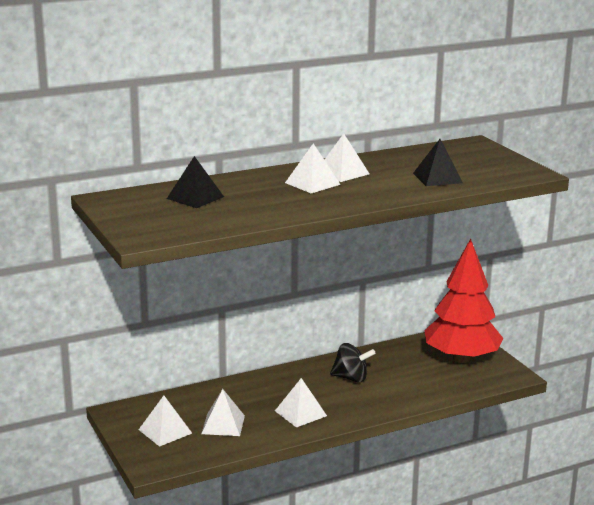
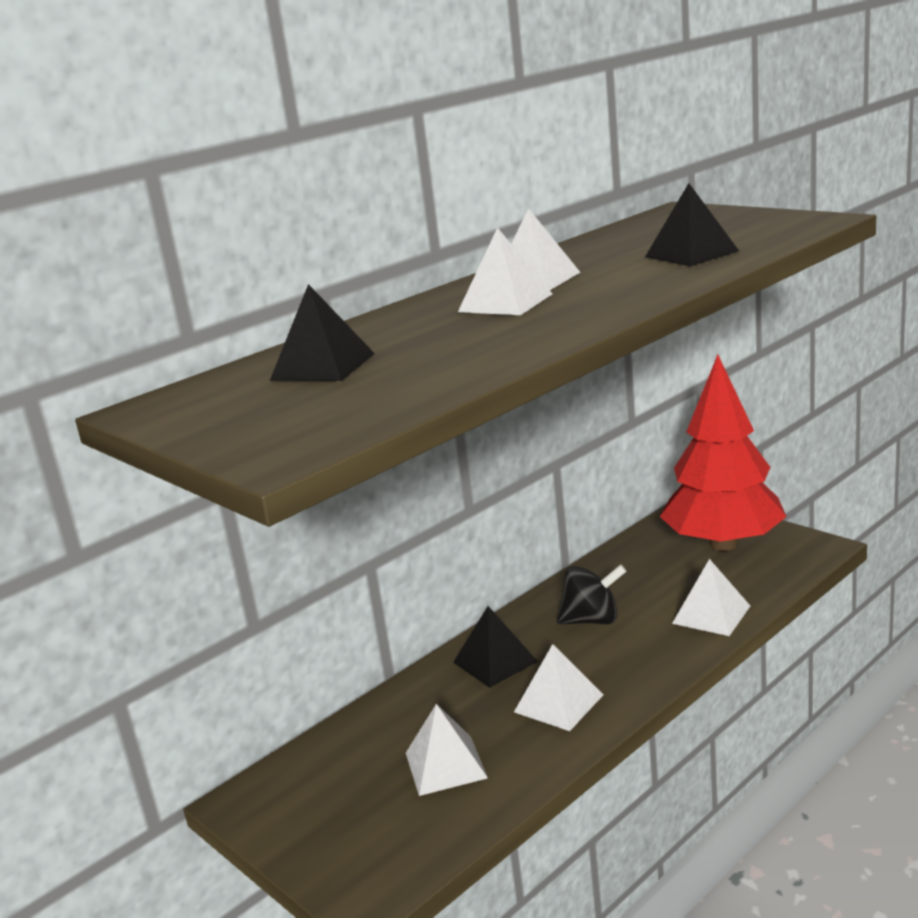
camera: 15 degrees left, 0 degrees up
white pyramid [139,396,192,447] -> white pyramid moved to [672,559,750,636]
none -> black pyramid [453,606,538,688]

